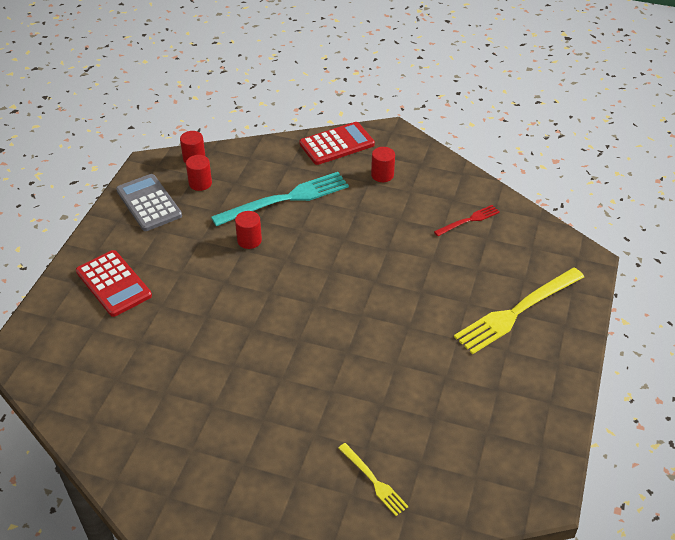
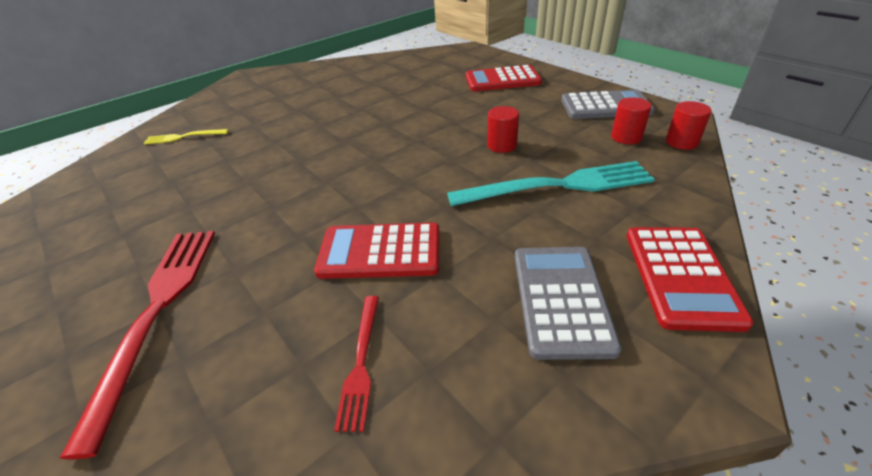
camera: 125 degrees right, 5 degrees down
turquoise fork [211,172,349,226] -> turquoise fork turned 105 degrees counterclockwise [447,161,655,206]
red cylinder [371,147,395,182] -> grey calculator [515,247,622,360]
yellow fork [454,268,584,354] -> red fork [60,231,215,459]
none -> red calculator [314,222,440,279]

